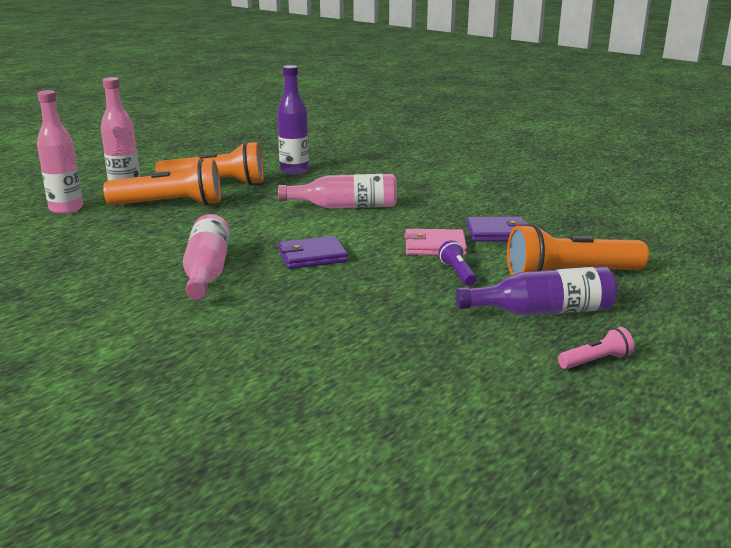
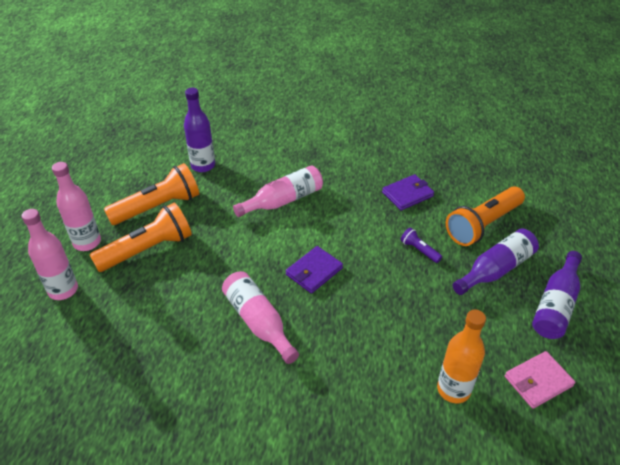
camera: 30 degrees left, 20 degrees up
pink wallet [404,229,467,256] -> pink wallet moved to [505,351,575,409]
pink flashlight [558,327,634,369] -> purple bottle [532,251,582,339]
none -> orange bottle [437,310,486,403]

